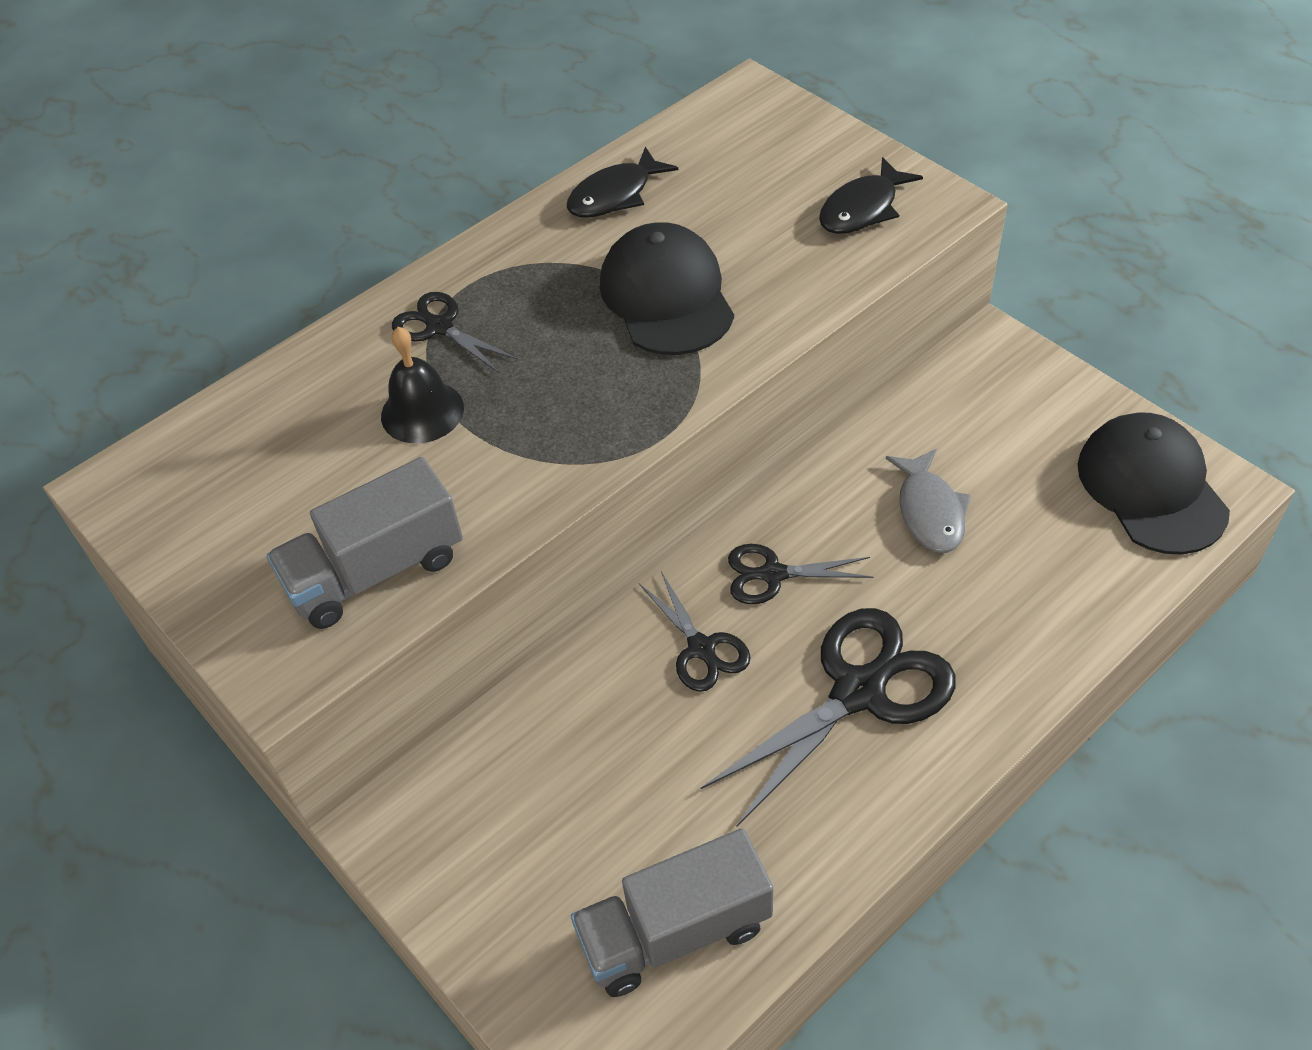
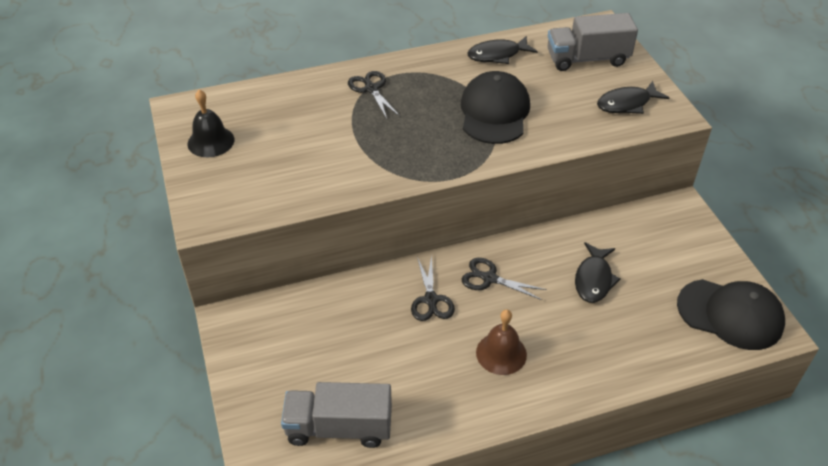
camera: 20 degrees right, 5 degrees down
grey truck [267,457,463,629] -> grey truck moved to [547,13,638,71]
black bell [381,327,464,444] -> black bell moved to [188,89,234,157]
black scissors [701,608,956,826] -> brown bell [476,309,527,375]
grey fish [886,449,971,553] -> black fish [575,242,621,303]
black cap [1077,412,1230,555] -> black cap turned 105 degrees clockwise [677,279,785,350]

